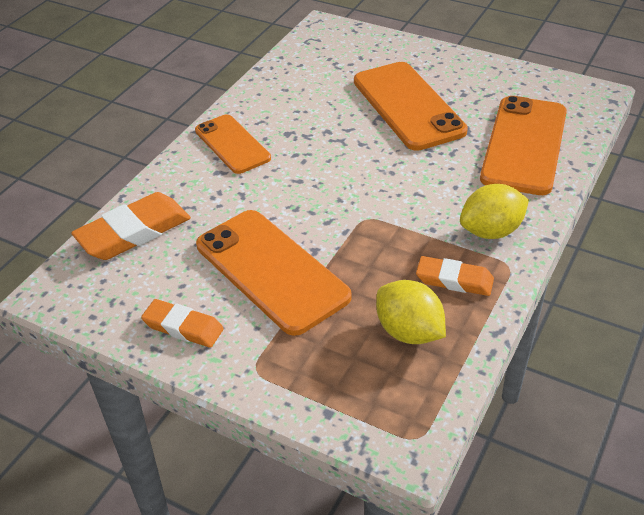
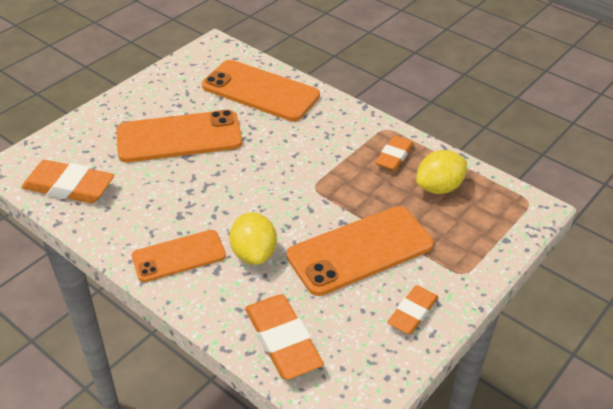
camera: 80 degrees left, 0 degrees up
yellow lemon [460,184,529,239] -> yellow lemon moved to [229,212,277,265]
none -> orange eraser [21,160,114,203]

